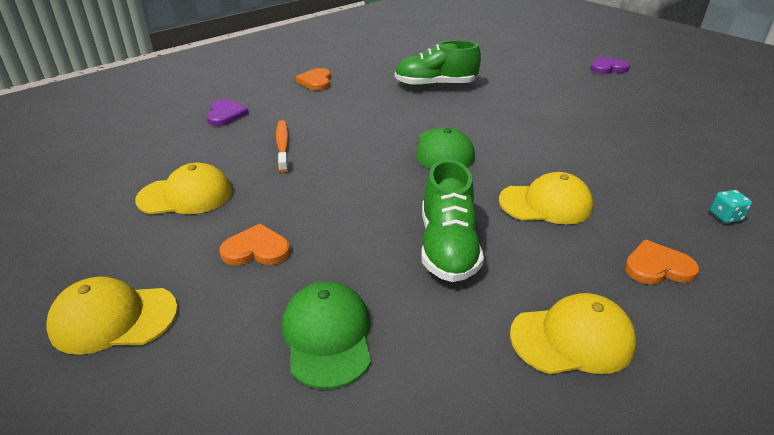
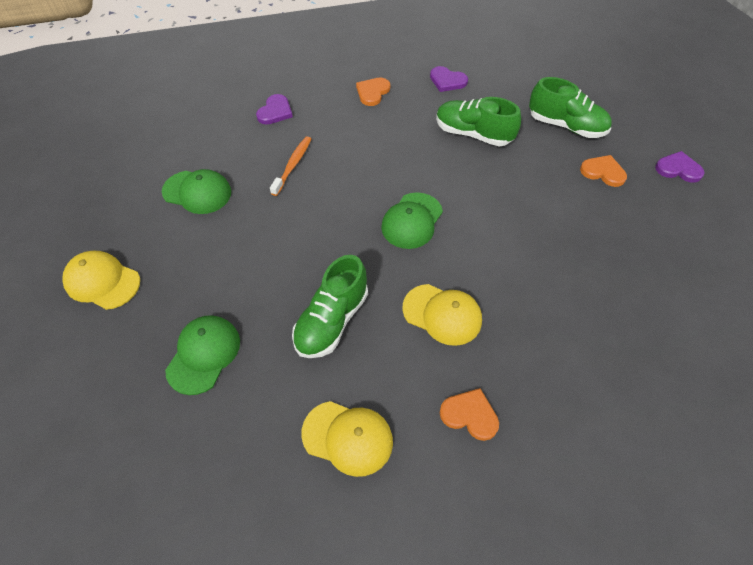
camera: 30 degrees right, 20 degrees up
yellow cap [135,163,232,215] -> green cap [162,169,231,214]
orange heart [219,223,290,265] -> orange heart moved to [580,155,627,187]
turquoise dice [710,190,752,223] -> none
none -> purple heart [430,66,468,92]
none -> green shoe [529,77,612,138]

